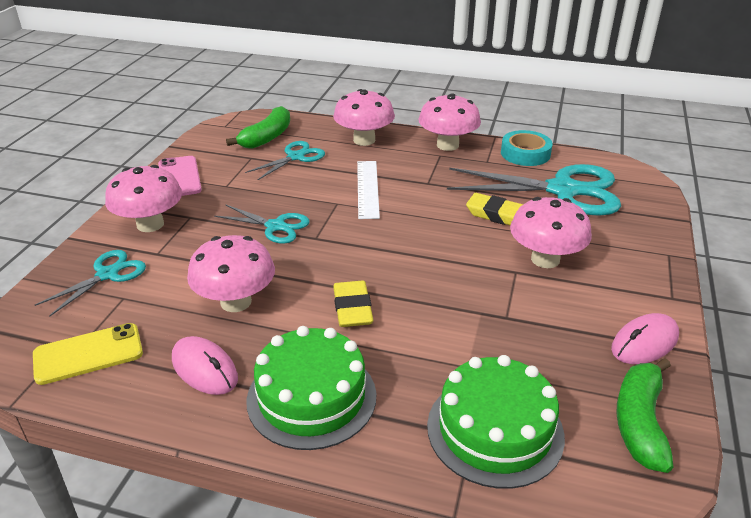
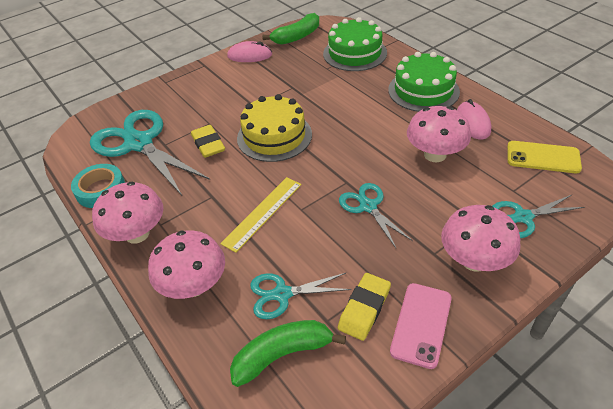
camera: 140 degrees left, 10 degrees up
yellow eraser [333,281,373,327] -> yellow eraser moved to [338,273,391,341]
white ruler [357,161,380,219] -> yellow ruler [220,177,302,253]
pink mushroom [510,197,592,268] -> none
none -> yellow cake [237,94,312,162]

